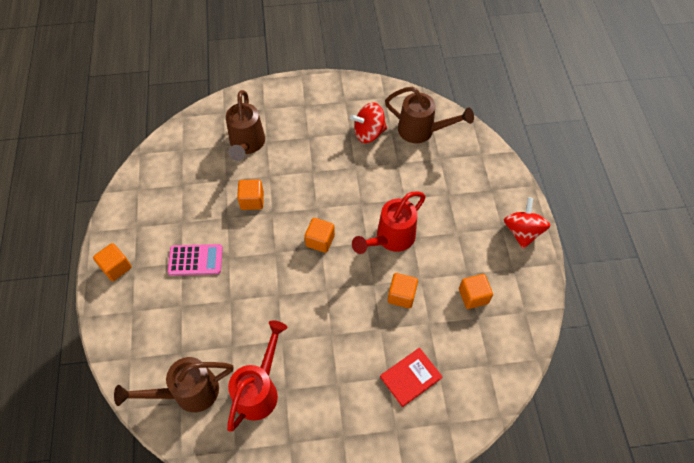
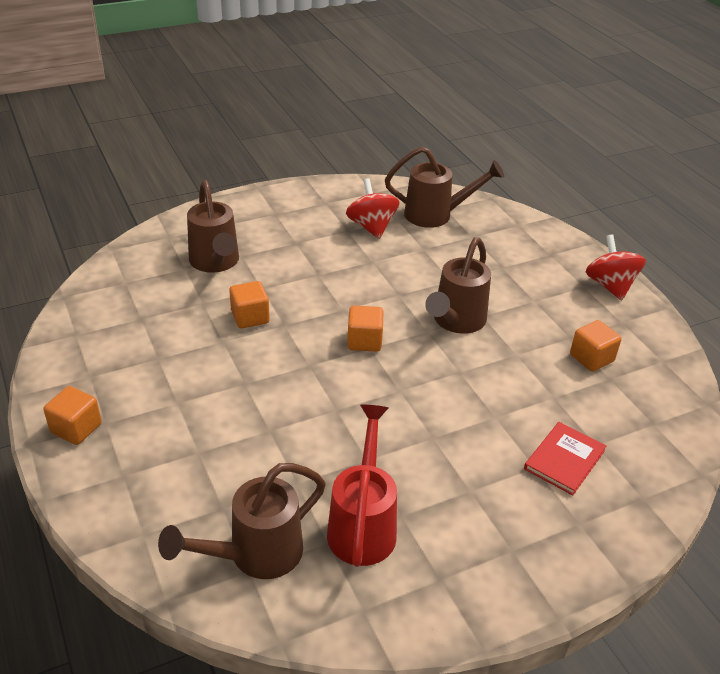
camera: 20 degrees left, 20 degrees down
pink calculator [167,244,223,276] -> none
red spinning top [350,103,387,143] -> red spinning top turned 105 degrees clockwise [346,179,399,239]
red watering can [352,191,426,254] -> brown watering can [425,237,491,334]
orange cube [388,273,418,308] -> none

